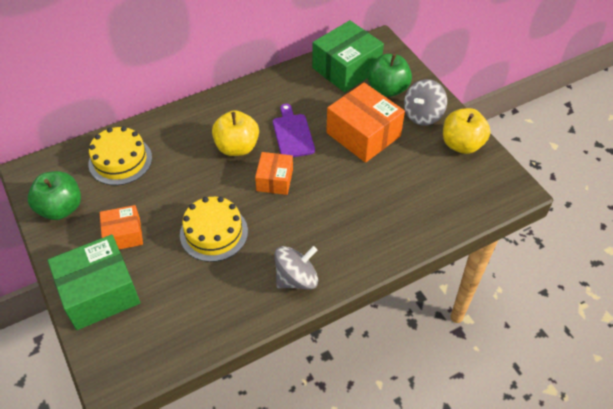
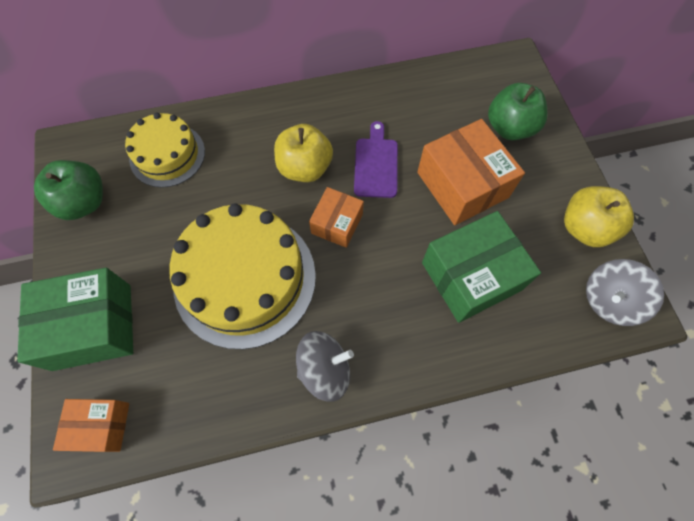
camera: 15 degrees right, 15 degrees up
orange box [100,205,143,249] -> orange box moved to [53,399,129,452]
yellow cake [180,197,248,262] -> yellow cake [169,203,316,349], size x1.69
green box [312,20,384,92] -> green box moved to [422,211,541,323]
grey spinning top [404,79,447,126] -> grey spinning top moved to [586,259,664,326]

